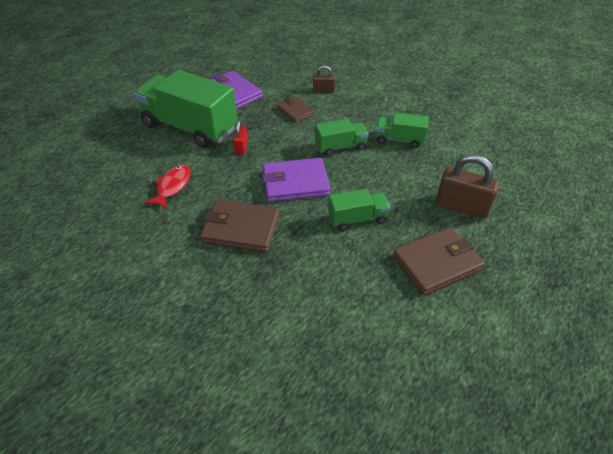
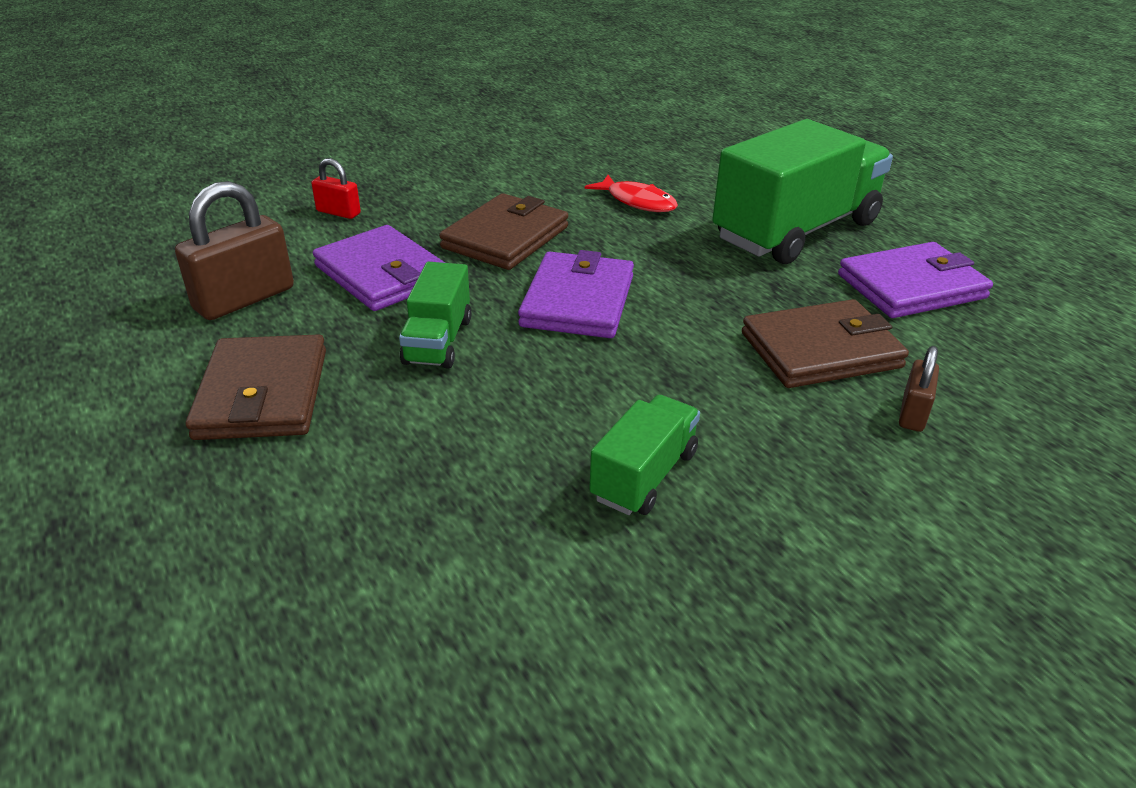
camera: 110 degrees right, 10 degrees down
red padlock [233,120,248,154] -> red padlock moved to [311,158,361,219]
brown wallet [277,96,315,123] -> brown wallet [742,299,909,388], size x1.66
green truck [315,119,369,156] -> none
brown padlock [436,154,499,219] -> brown padlock moved to [175,181,294,320]
none -> purple wallet [313,225,445,311]

